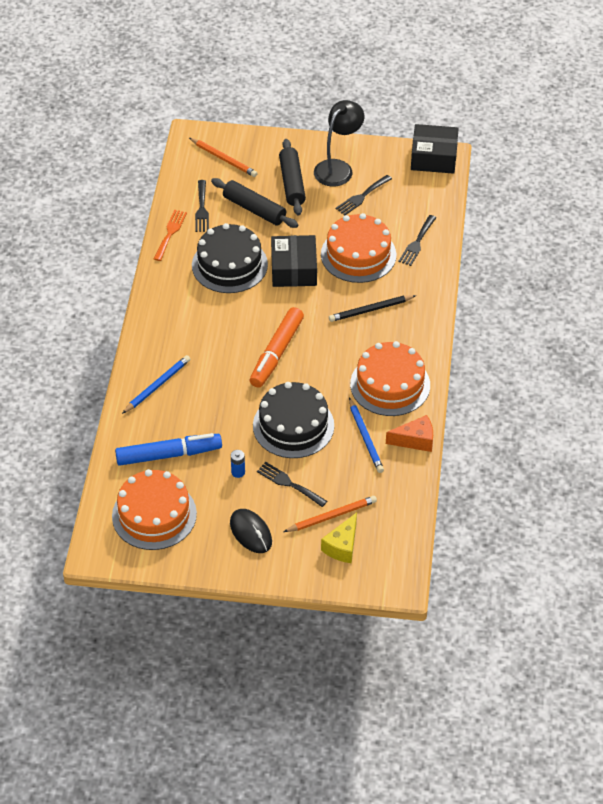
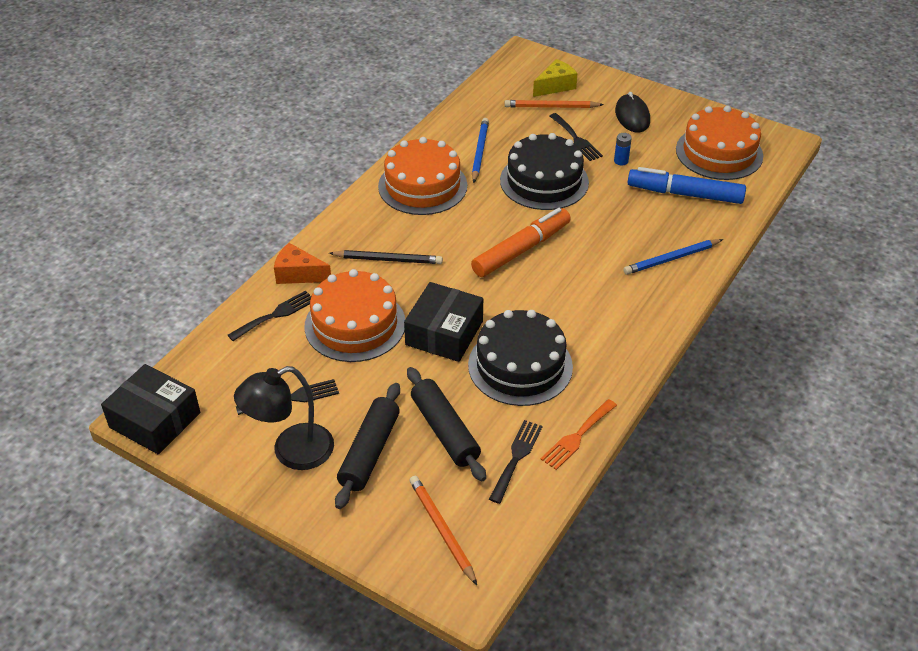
camera: 155 degrees left, 5 degrees down
orange cheese [386,415,433,452] -> orange cheese moved to [274,243,331,284]

